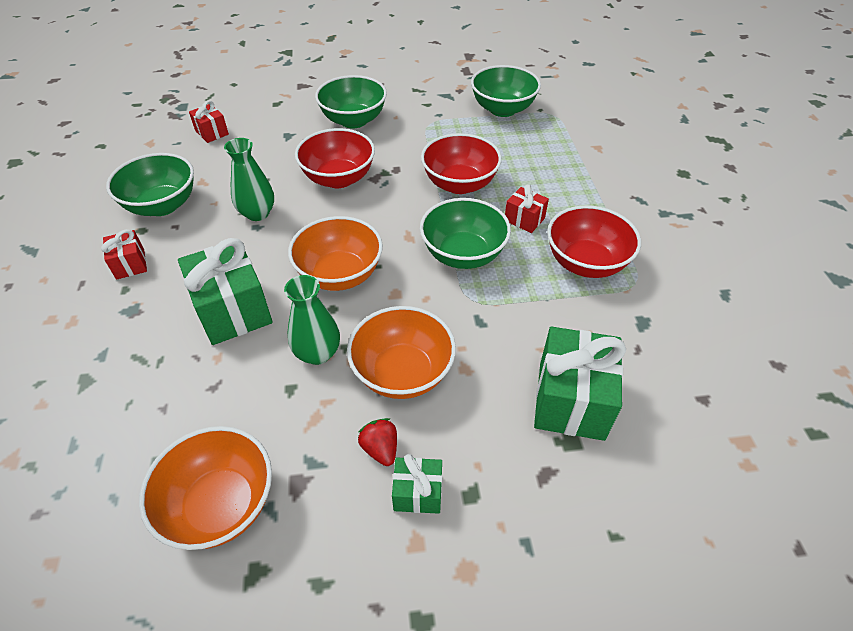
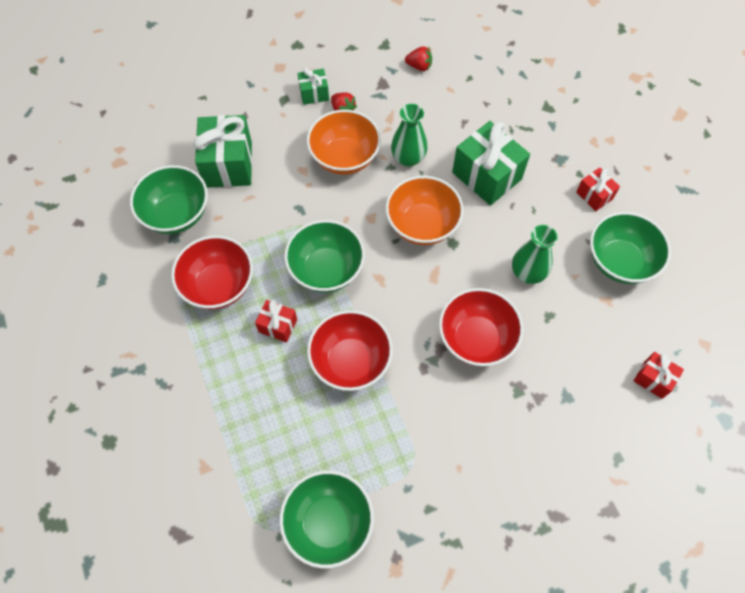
camera: 165 degrees right, 15 degrees up
orange bowl [139,426,272,550] -> red strawberry [405,46,432,71]
green bowl [315,75,387,128] -> green bowl moved to [130,165,208,234]

